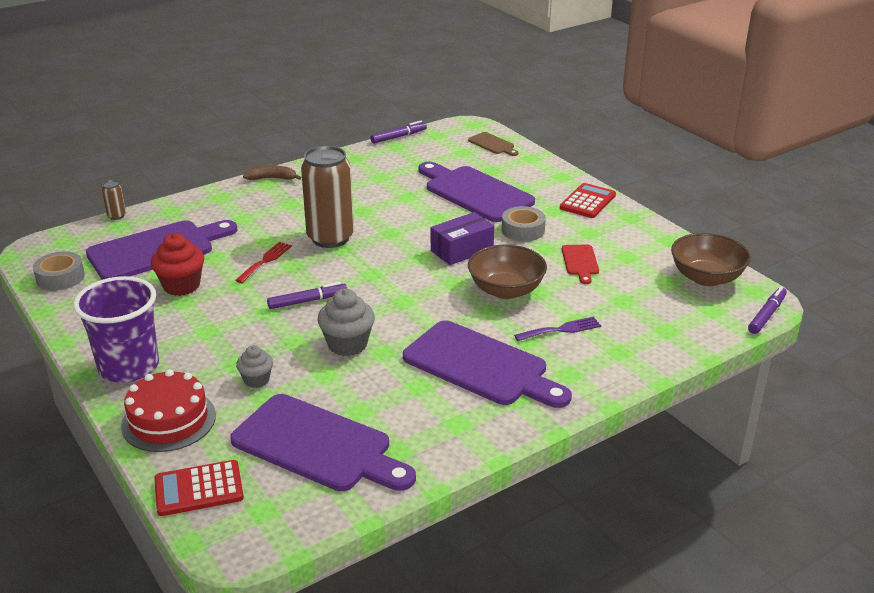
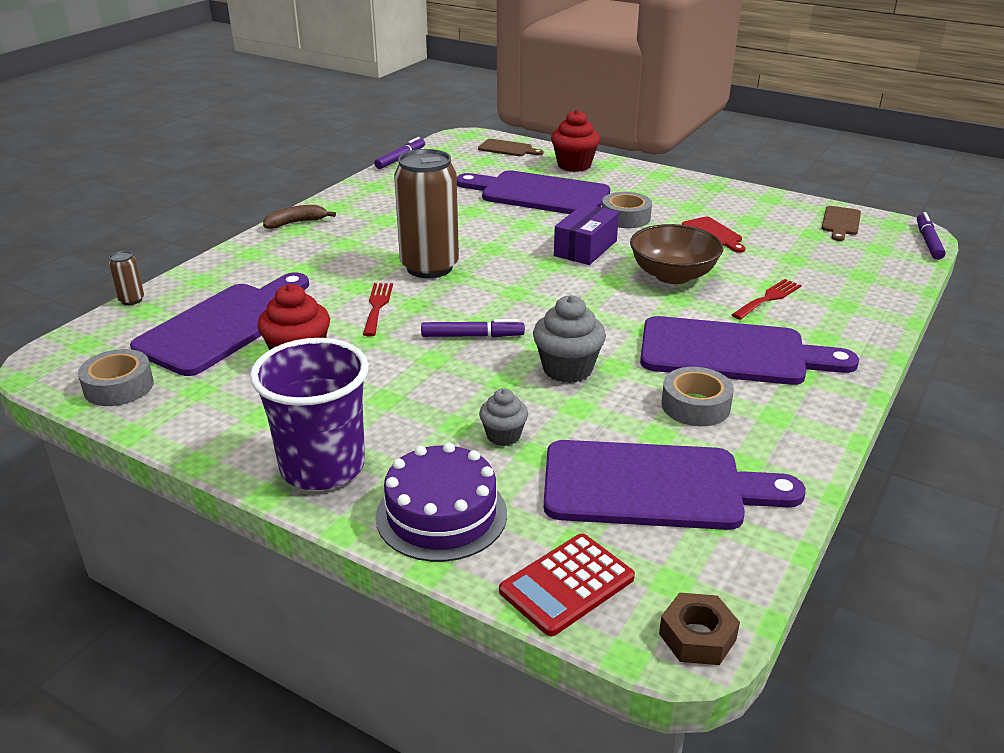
camera: 25 degrees left, 0 degrees up
red cake [121,369,216,452] -> purple cake [376,443,507,562]
purple marker [267,282,347,309] -> purple marker turned 45 degrees clockwise [421,319,525,337]
purple fork [514,317,601,341] -> red fork [731,279,801,320]
red calculator [560,183,616,218] -> none
brown bowl [671,233,751,286] -> brown cutting board [821,206,861,241]
none -> red cupcake [551,110,600,172]
none -> brown nut [659,593,740,665]
none -> grey tape [661,367,734,426]

